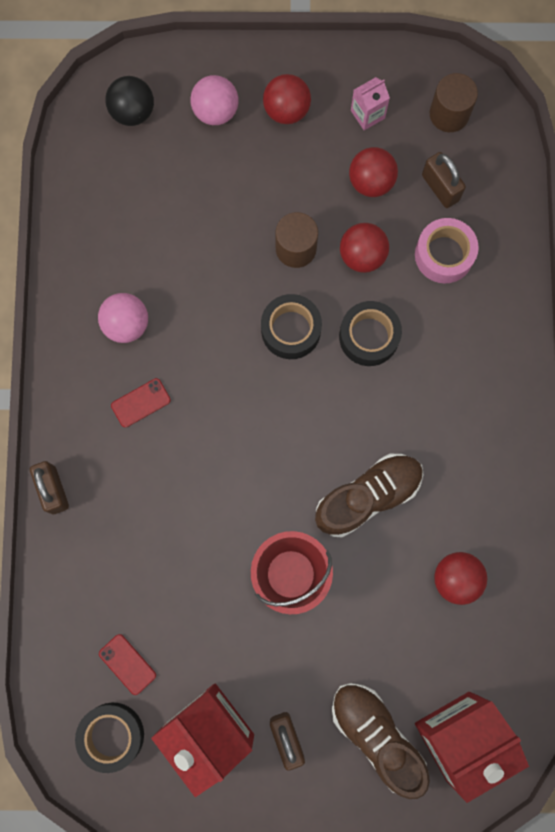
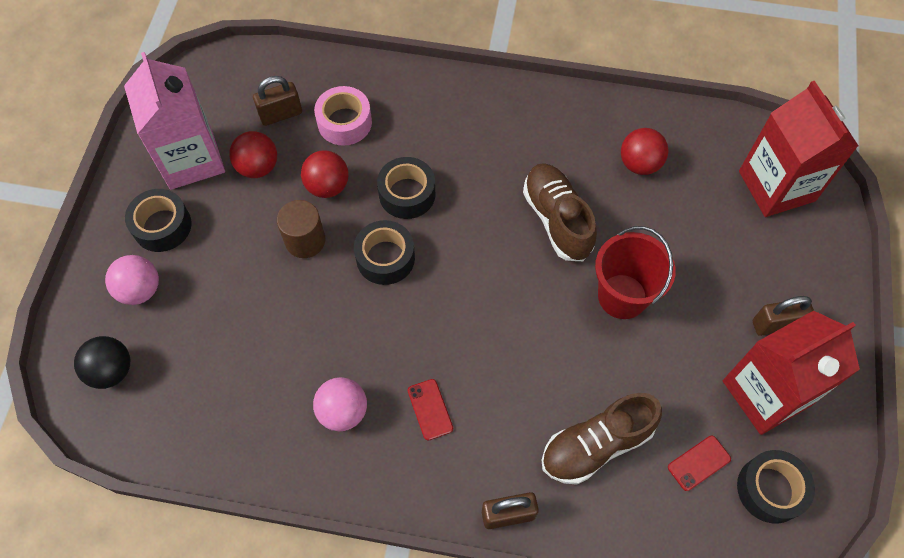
camera: 80 degrees left, 15 degrees down
red ball [263,74,311,124] -> black tape [125,189,192,252]
brown shoe [332,683,430,799] -> brown shoe moved to [542,393,662,485]
pink carton [351,77,390,130] -> pink carton [124,52,225,190], size x2.30
brown cylinder [430,73,478,132] -> none

